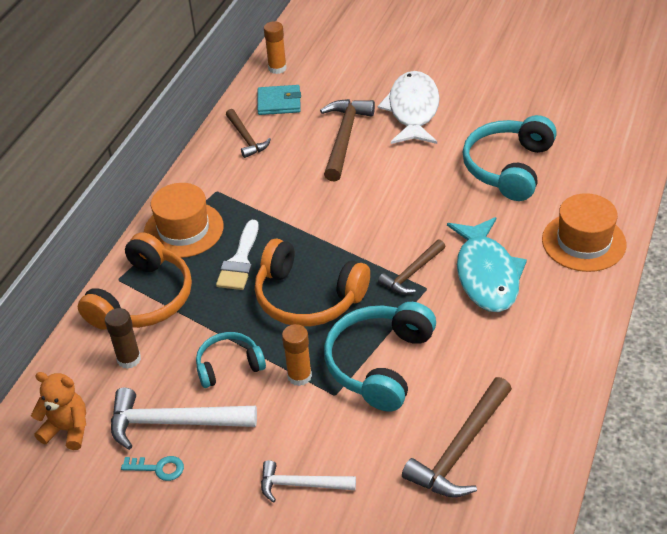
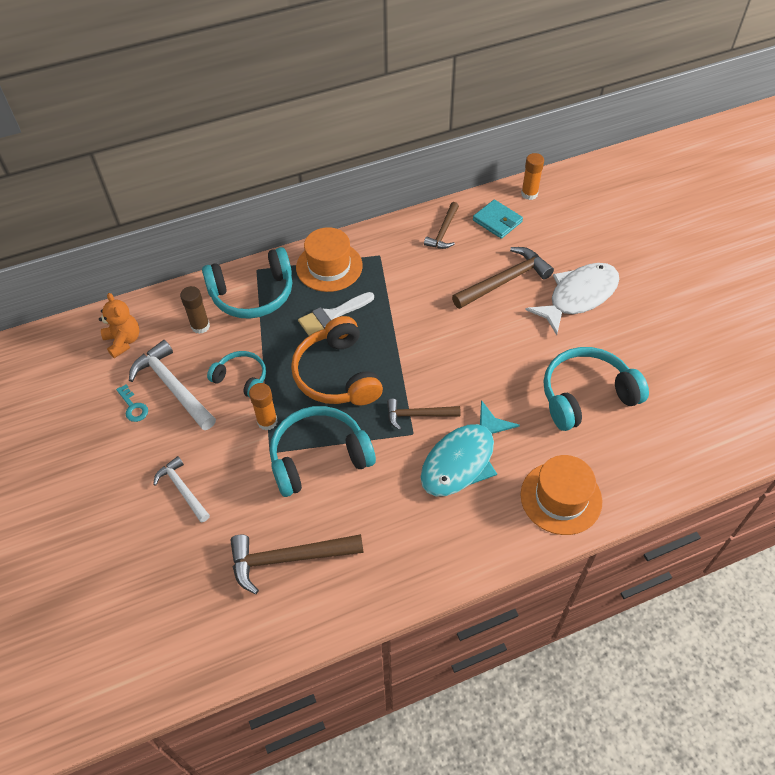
camera: 45 degrees right, 10 degrees up
orange headphones [78,232,192,329] -> turquoise headphones [202,247,292,319]

